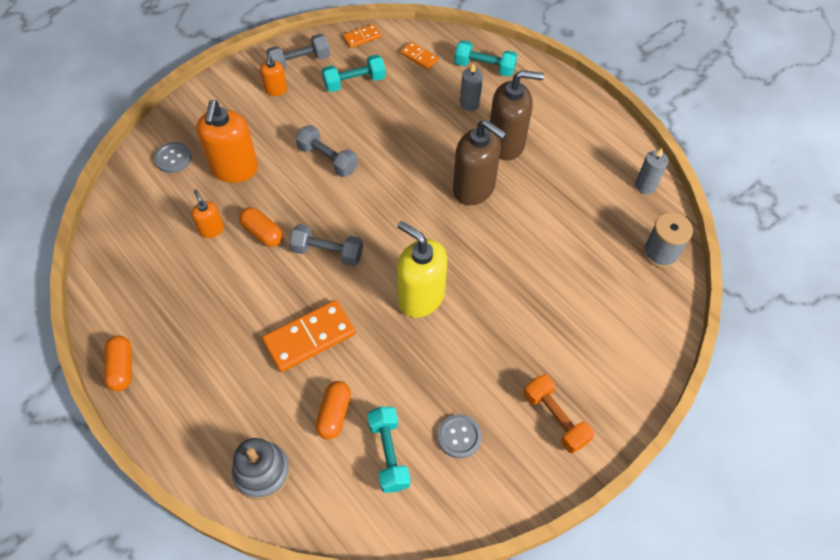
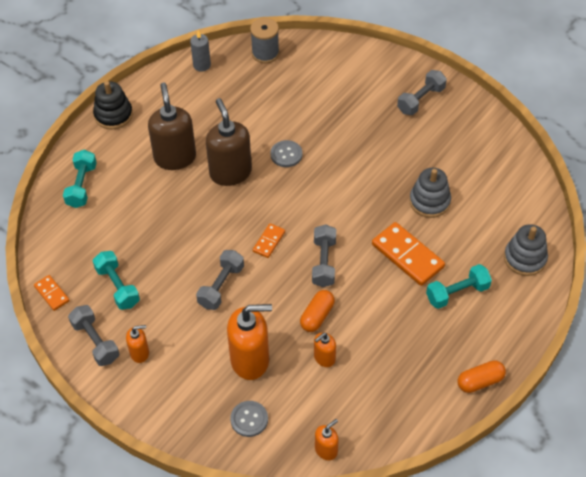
camera: 100 degrees left, 5 degrees down
orange capsule [315,381,351,439] -> none
turquoise dumbbell [367,407,411,493] -> turquoise dumbbell moved to [426,264,492,309]
yellow soap dispenser [397,221,447,318] -> none
orange domino [400,42,438,70] -> orange domino moved to [253,223,285,258]
grey button [438,414,482,458] -> grey button moved to [271,140,302,167]
brown soap dispenser [453,119,506,205] -> brown soap dispenser turned 45 degrees counterclockwise [206,98,252,186]
grey candle [460,63,483,111] -> none
orange dumbbell [524,374,594,454] -> grey dumbbell [397,70,447,115]
none -> black stacking toy [93,81,133,130]
none -> orange soap dispenser [315,419,339,460]
none -> grey stacking toy [409,168,451,218]

